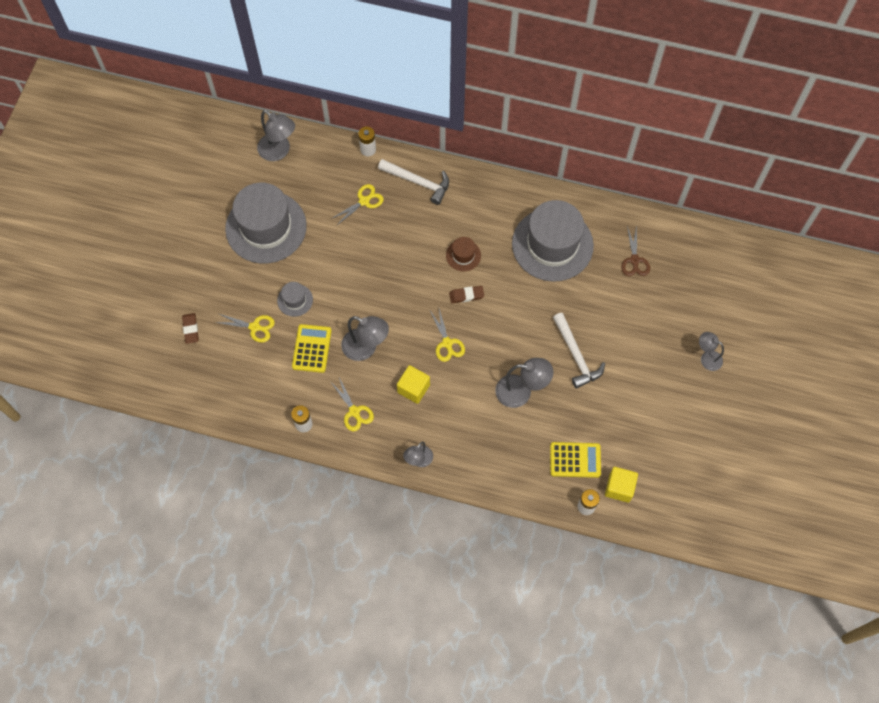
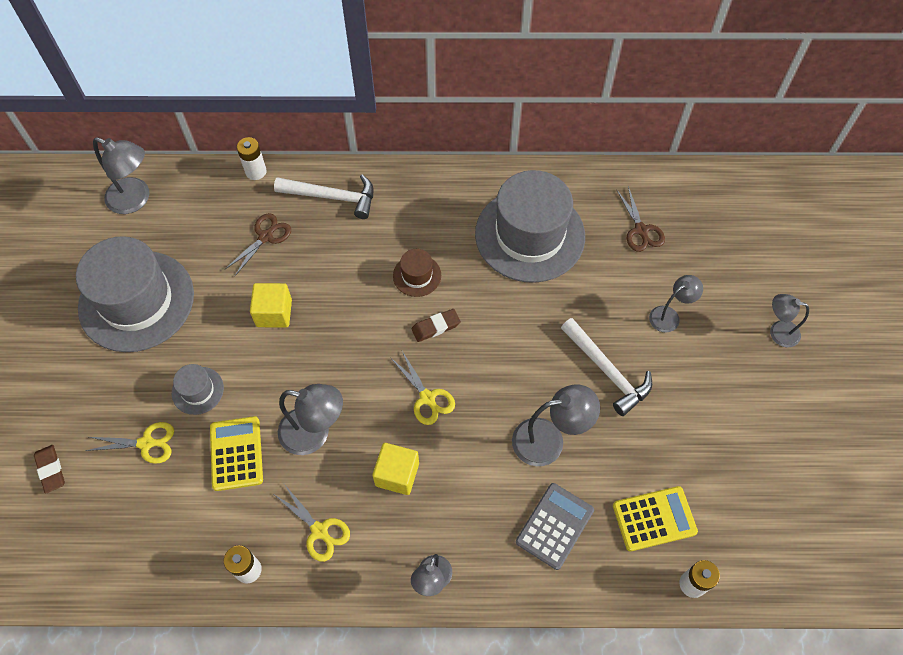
camera: 15 degrees left, 5 degrees down
yellow scissors [331,184,384,226] -> brown scissors [224,213,291,277]
yellow cube [605,467,638,503] -> yellow cube moved to [250,283,292,328]
none -> grey calculator [516,483,594,570]
none -> grey lamp [649,275,703,333]

